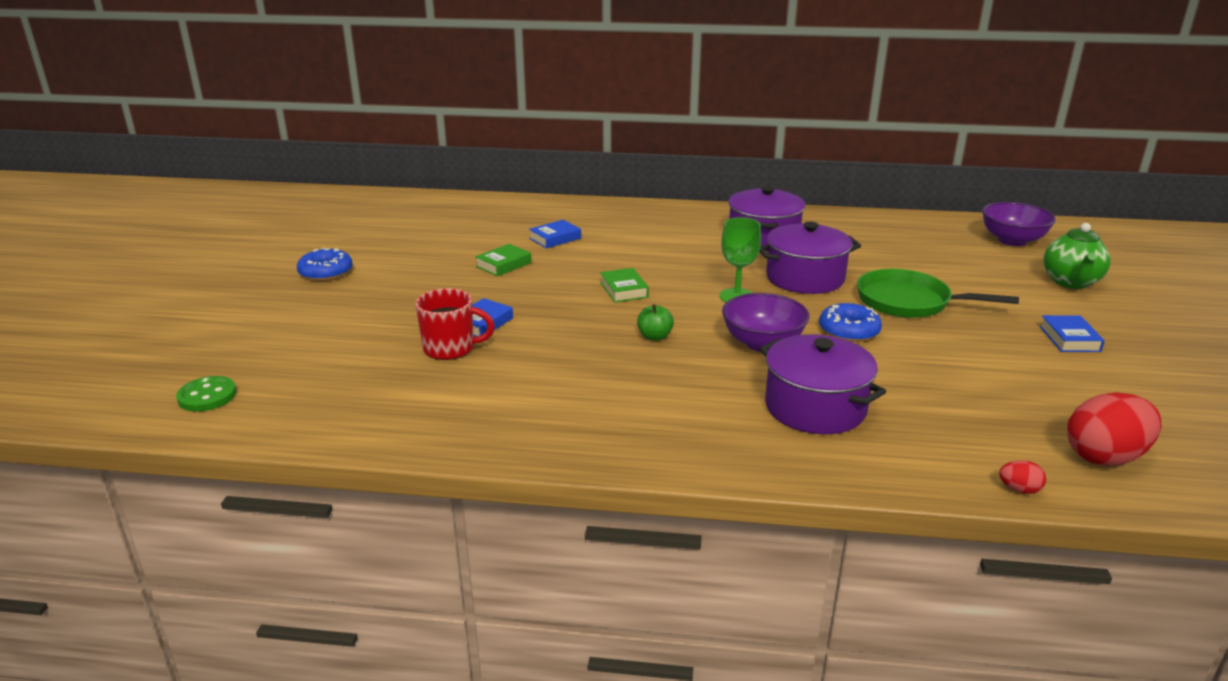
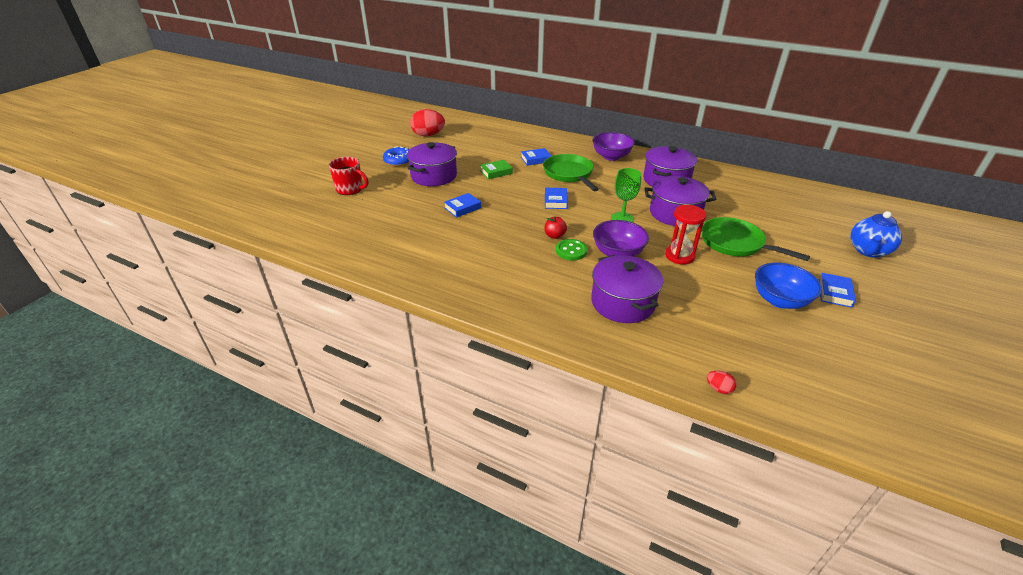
camera: 20 degrees right, 10 degrees up
green button [176,376,236,412] -> green button moved to [556,239,587,260]
red mug [415,289,495,360] -> red mug moved to [329,157,368,195]
green book [600,268,649,302] -> blue book [545,188,568,209]
green apple [637,304,674,341] -> red apple [544,216,567,239]
blue donut [819,303,882,342] -> red hourglass [665,205,706,264]
purple bowl [982,202,1056,246] -> purple bowl moved to [592,132,635,161]
green teapot [1044,223,1111,289] -> blue teapot [850,211,902,258]
red egg [1067,393,1161,466] -> red egg moved to [410,109,445,136]
none -> purple pot [407,142,457,186]
none -> green pan [543,154,599,191]
none -> blue bowl [755,263,822,309]

